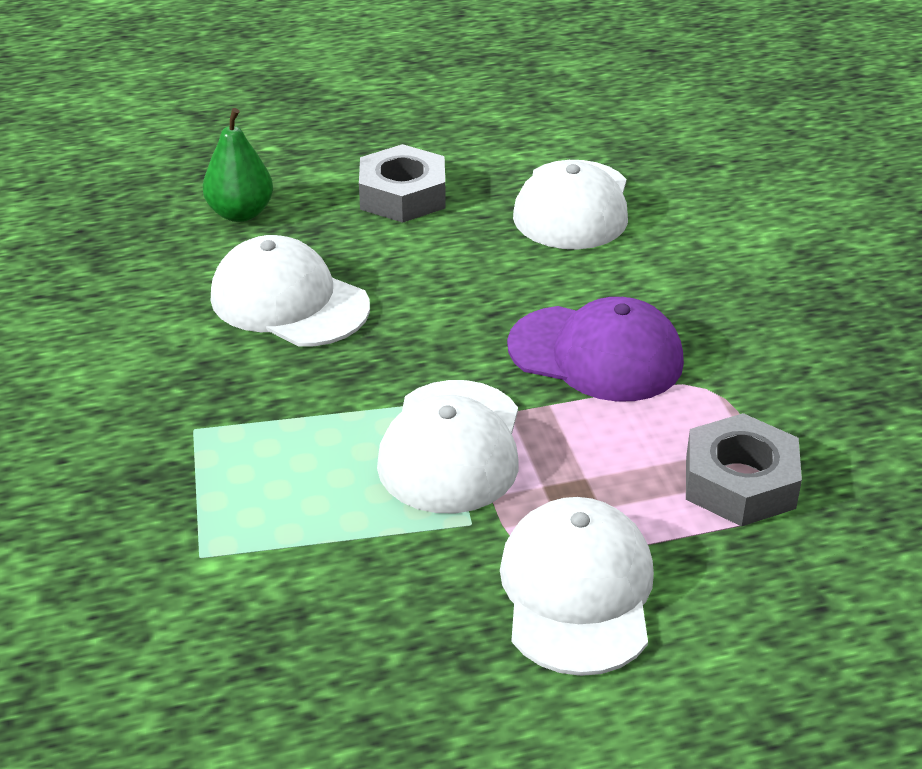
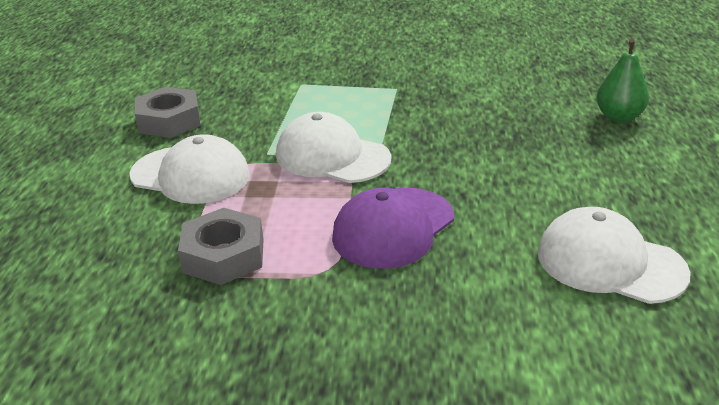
camera: 110 degrees right, 5 degrees down
white cap [211,235,370,346] -> none
grey nut [359,144,446,223] -> grey nut moved to [135,87,201,138]

